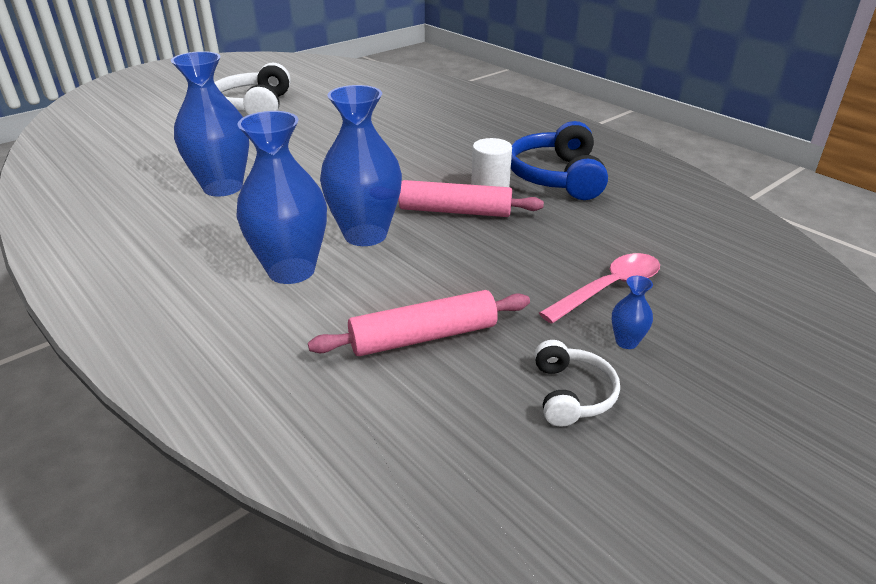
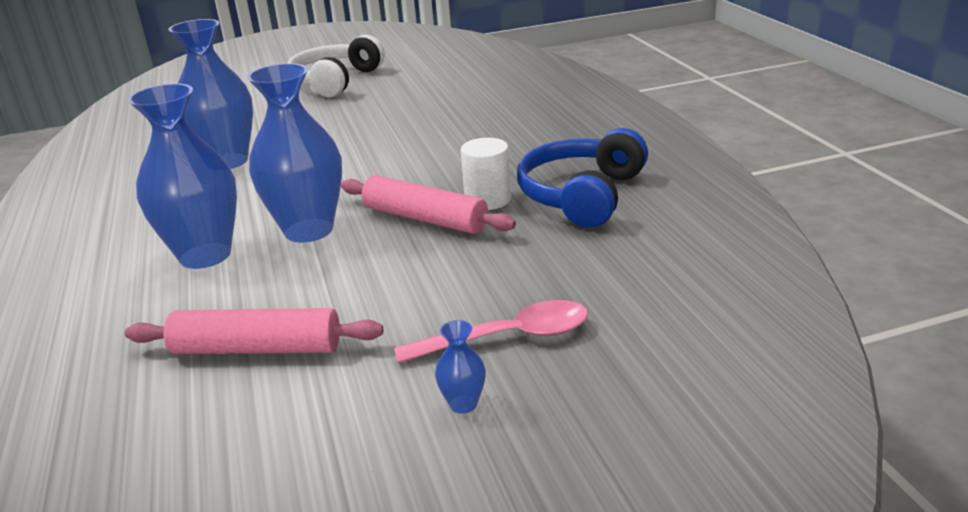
camera: 25 degrees right, 5 degrees down
white headphones [534,340,620,427] -> none

